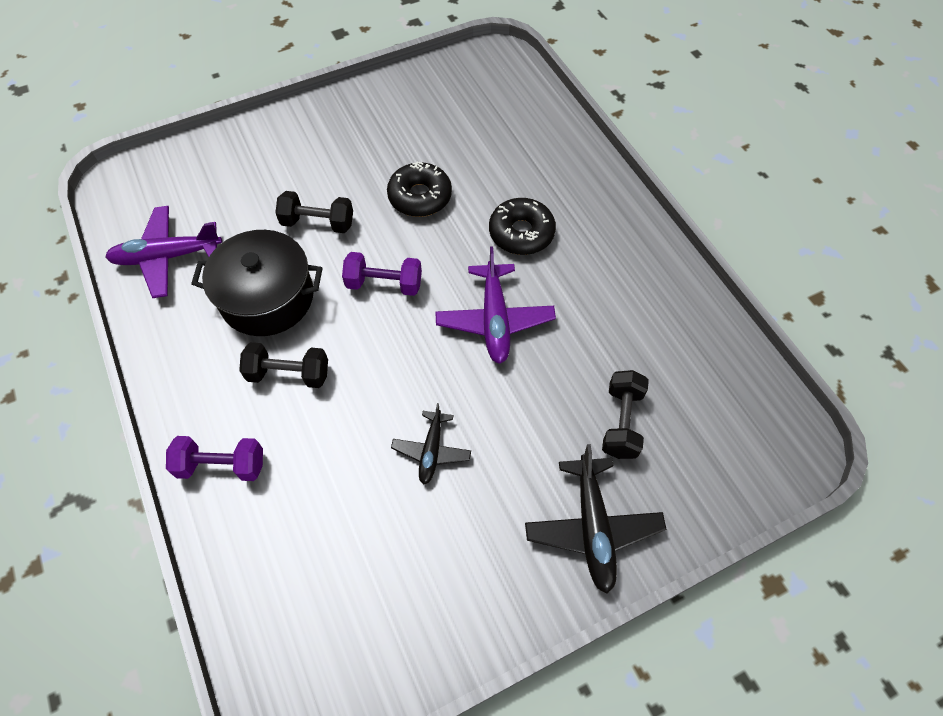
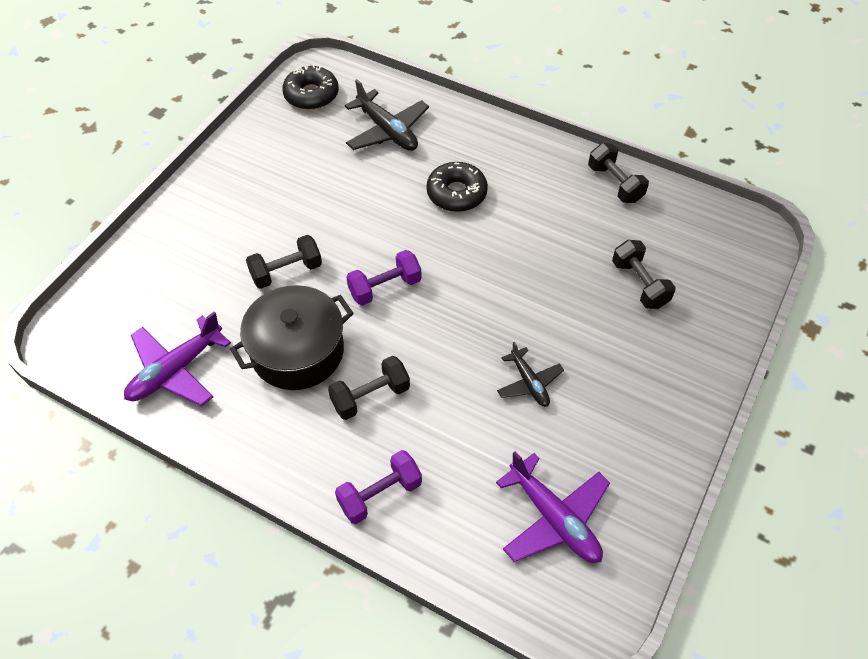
camera: 35 degrees left, 5 degrees down
black donut [387,162,452,217] -> black donut moved to [282,65,339,110]
purple plane [435,246,556,364] -> purple plane moved to [496,451,610,563]
black plane [525,444,666,594] -> black plane moved to [345,79,429,151]
none -> black dumbbell [588,143,649,203]

